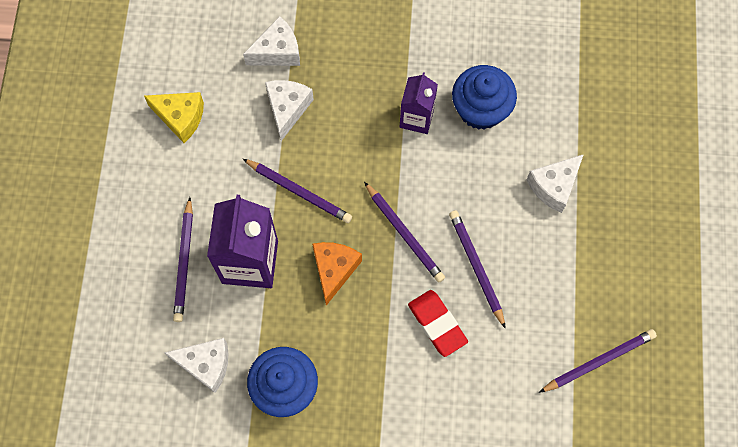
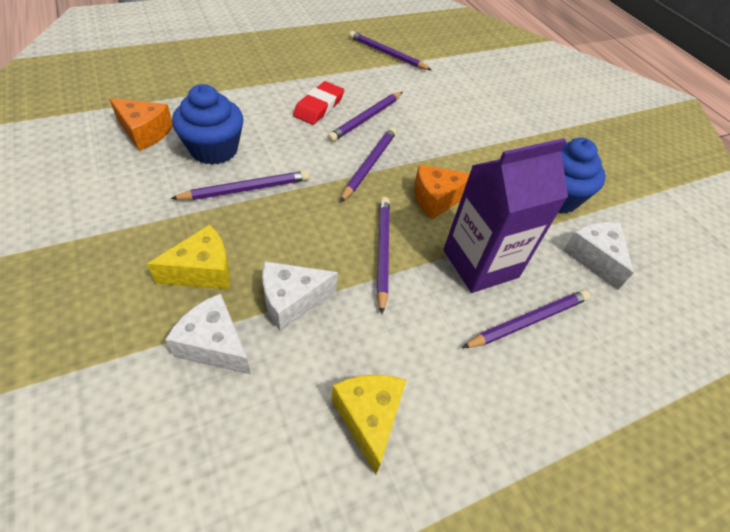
camera: 125 degrees left, 20 degrees down
purple carton [400,72,438,134] -> purple pencil [170,171,309,200]
red eraser [408,290,468,357] -> red eraser moved to [293,81,344,125]
white cheese [526,154,584,213] -> none
none -> orange cheese [109,98,173,151]
none -> yellow cheese [147,225,230,289]

